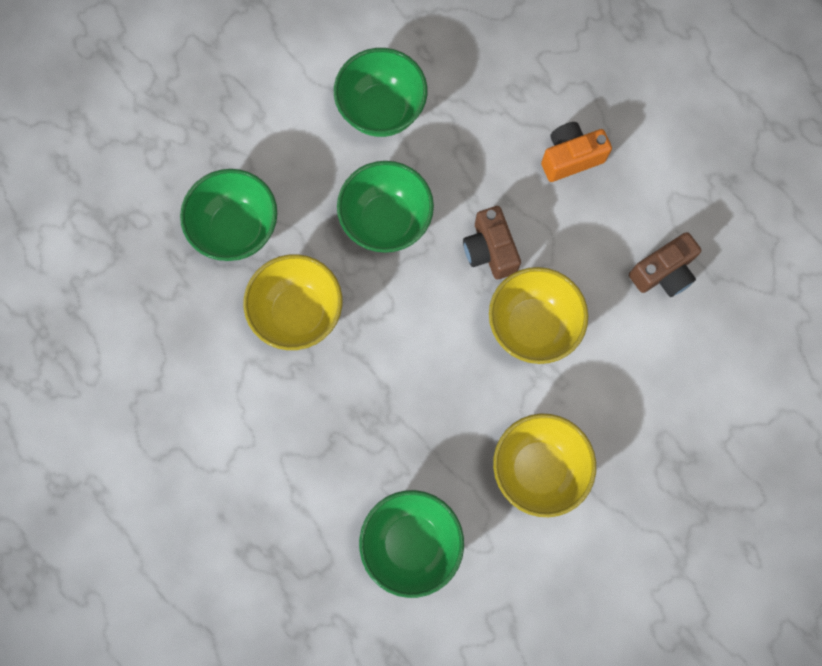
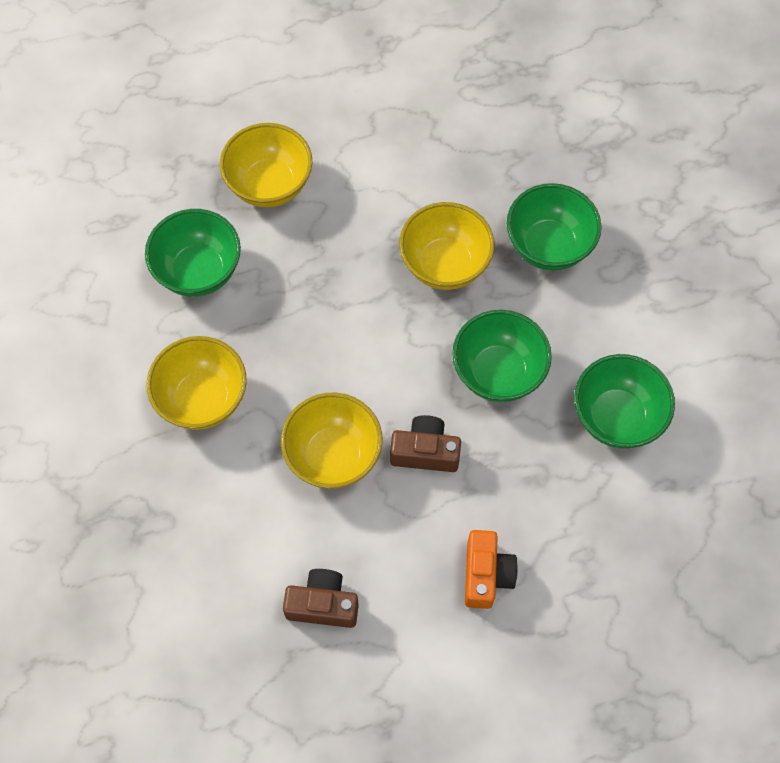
camera: 115 degrees right, 10 degrees down
brown camera [629,232,701,297] -> brown camera turned 105 degrees clockwise [283,569,359,628]
none -> yellow bowl [220,123,313,208]

